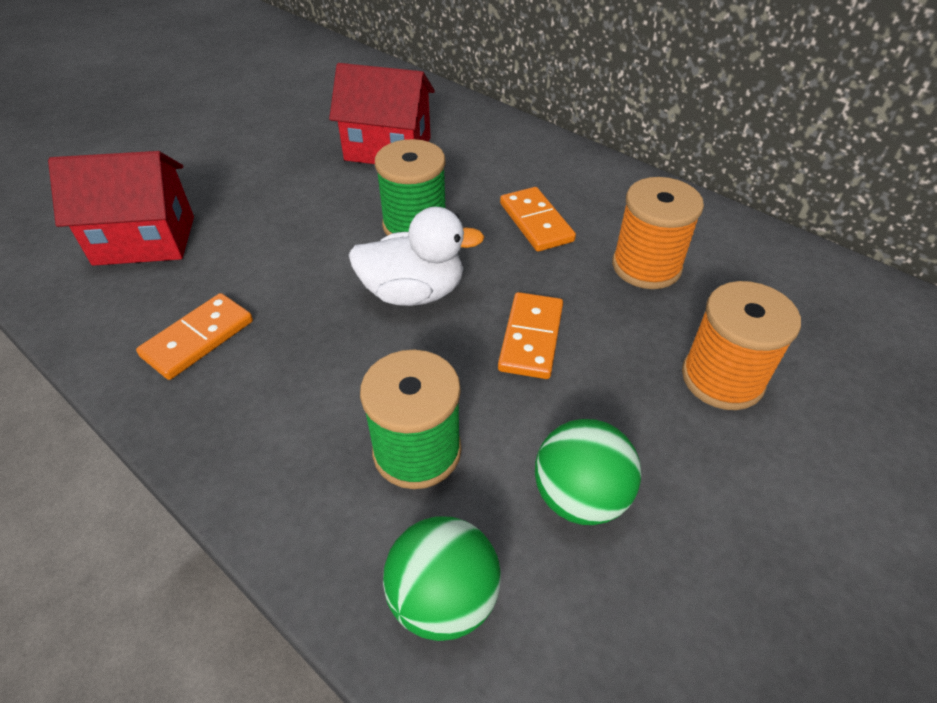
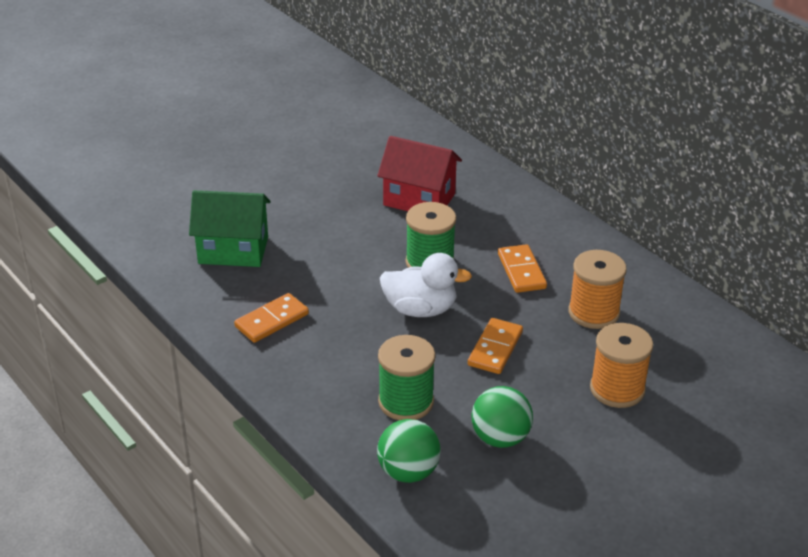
camera: 10 degrees right, 10 degrees down
red house [48,151,194,266] -> green house [189,190,271,267]

